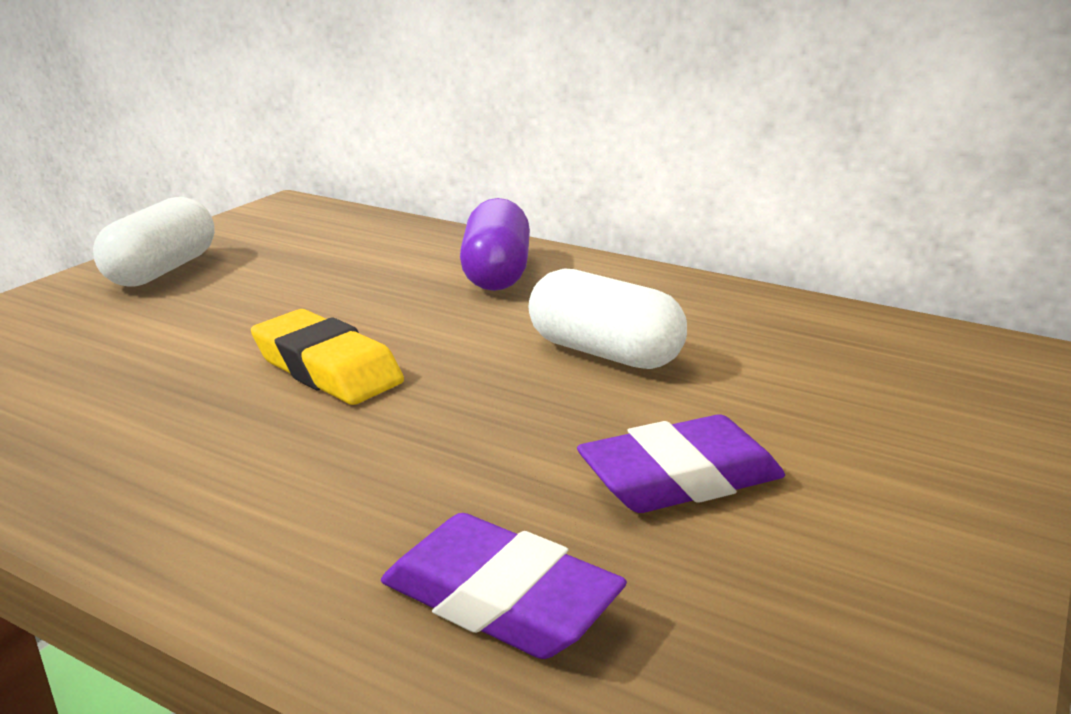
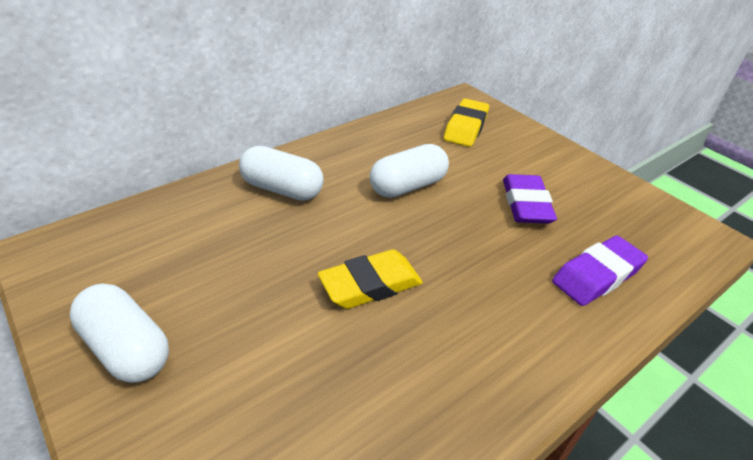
camera: 70 degrees left, 15 degrees up
purple capsule [460,198,530,291] -> white capsule [239,146,323,201]
none -> yellow eraser [444,99,489,147]

